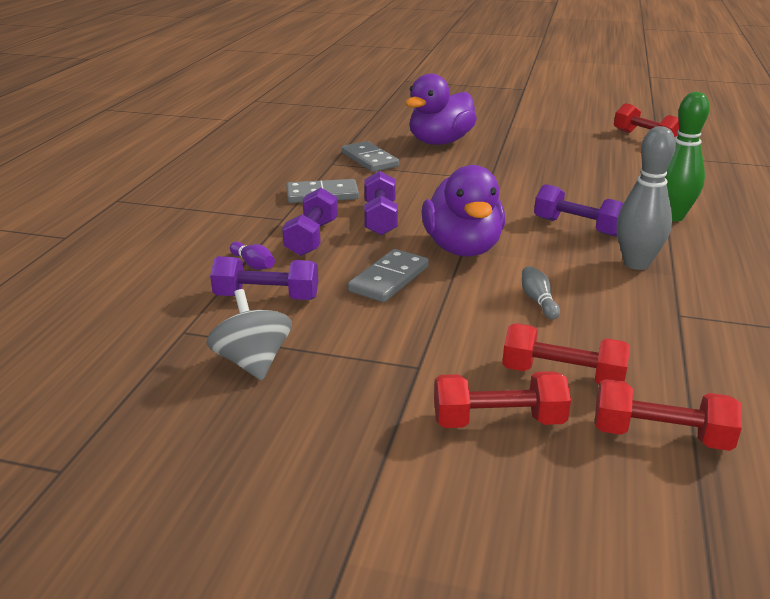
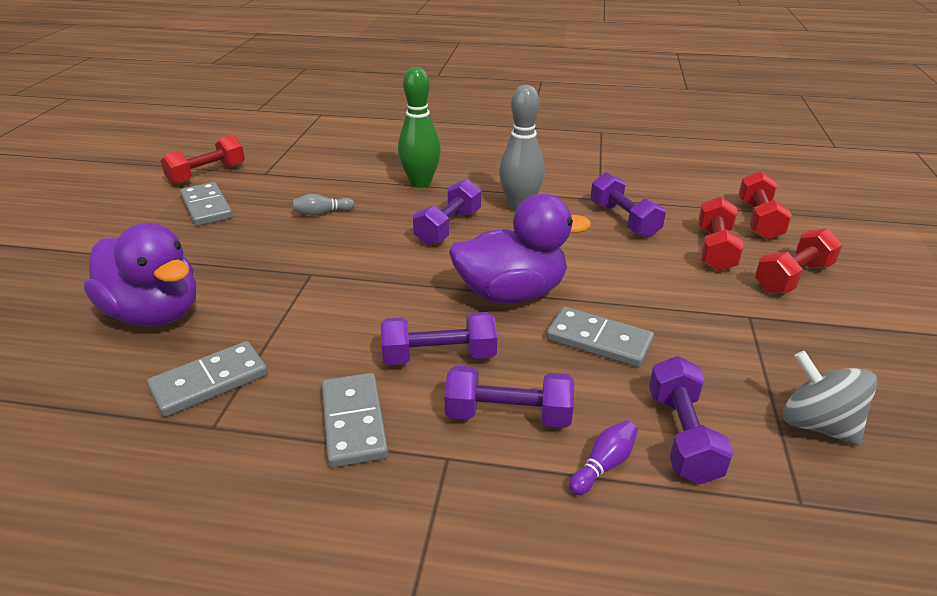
camera: 95 degrees left, 5 degrees up
grey spinning top [206,289,292,380] -> grey spinning top turned 75 degrees clockwise [783,351,878,446]
red dumbbell [434,371,571,428] -> red dumbbell turned 60 degrees clockwise [755,228,842,293]
grey bowling pin [522,266,560,319] -> grey bowling pin moved to [293,194,355,216]
none -> grey domino [180,182,233,226]
none -> purple dumbbell [590,172,666,238]

